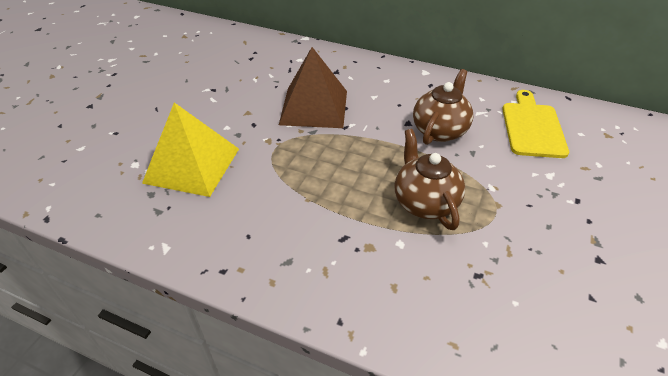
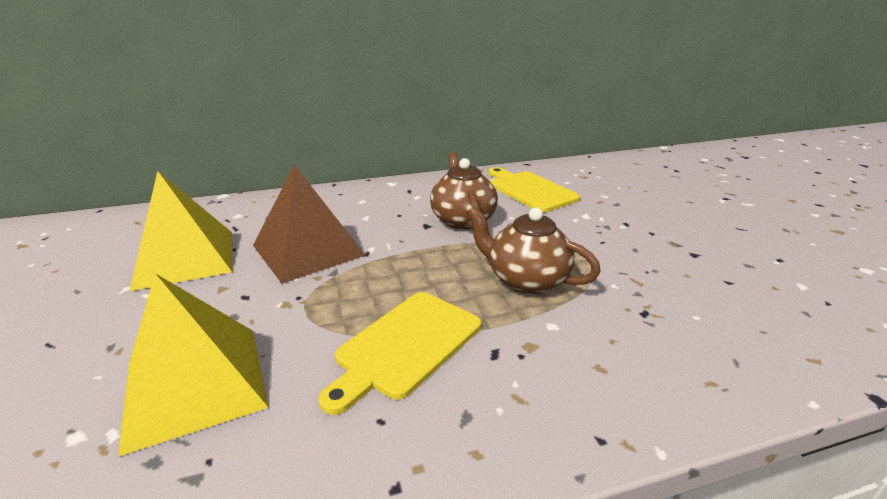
camera: 40 degrees left, 15 degrees down
none -> yellow pyramid [130,171,232,291]
none -> yellow cutting board [319,292,481,415]

